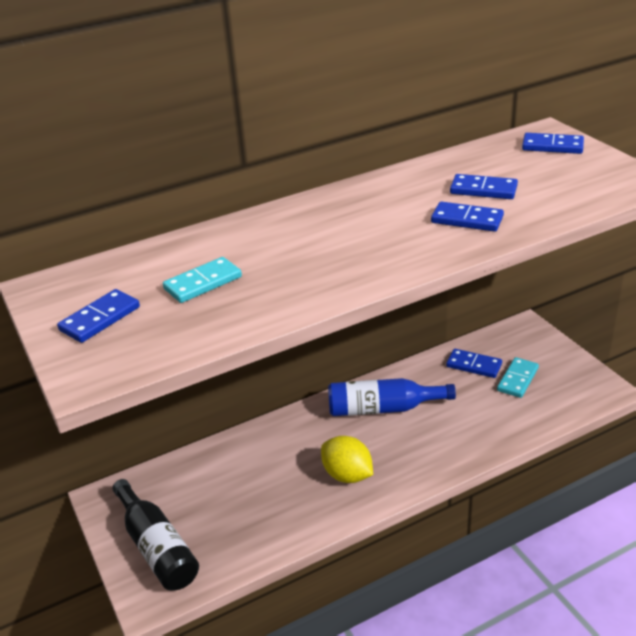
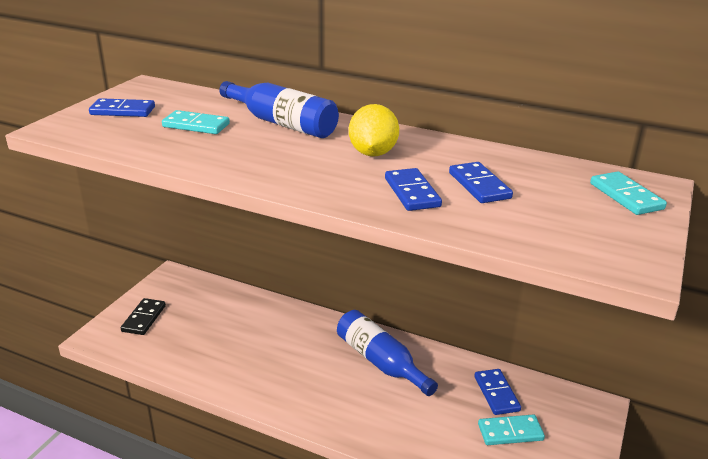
camera: 50 degrees right, 5 degrees down
black bottle [112,479,199,591] -> black domino [121,298,166,335]
yellow lemon [321,436,373,483] -> yellow lemon moved to [349,104,399,157]
blue domino [522,133,584,154] -> turquoise domino [590,171,667,215]
none -> blue bottle [219,81,339,138]

